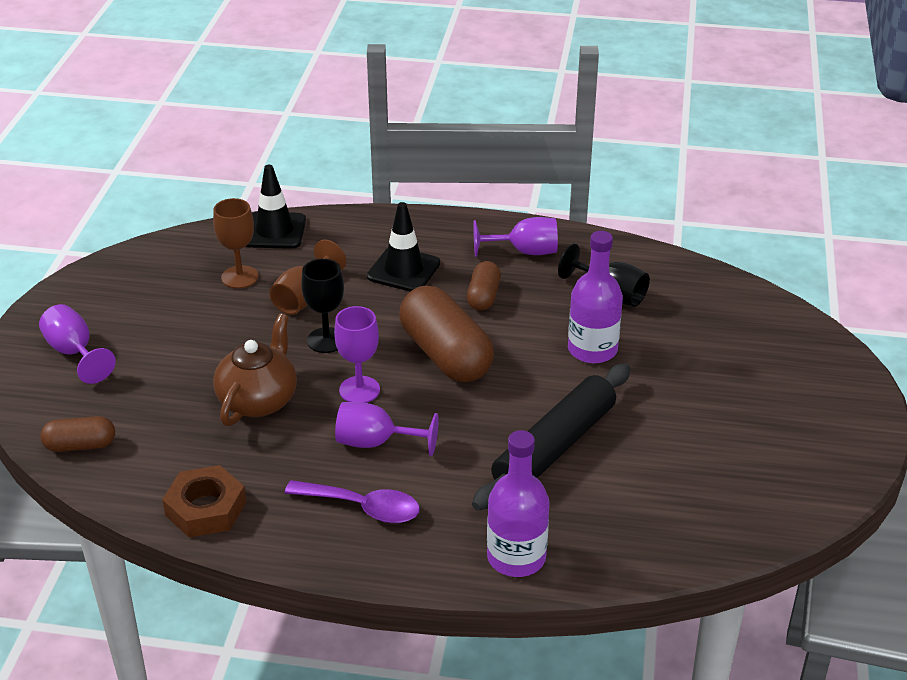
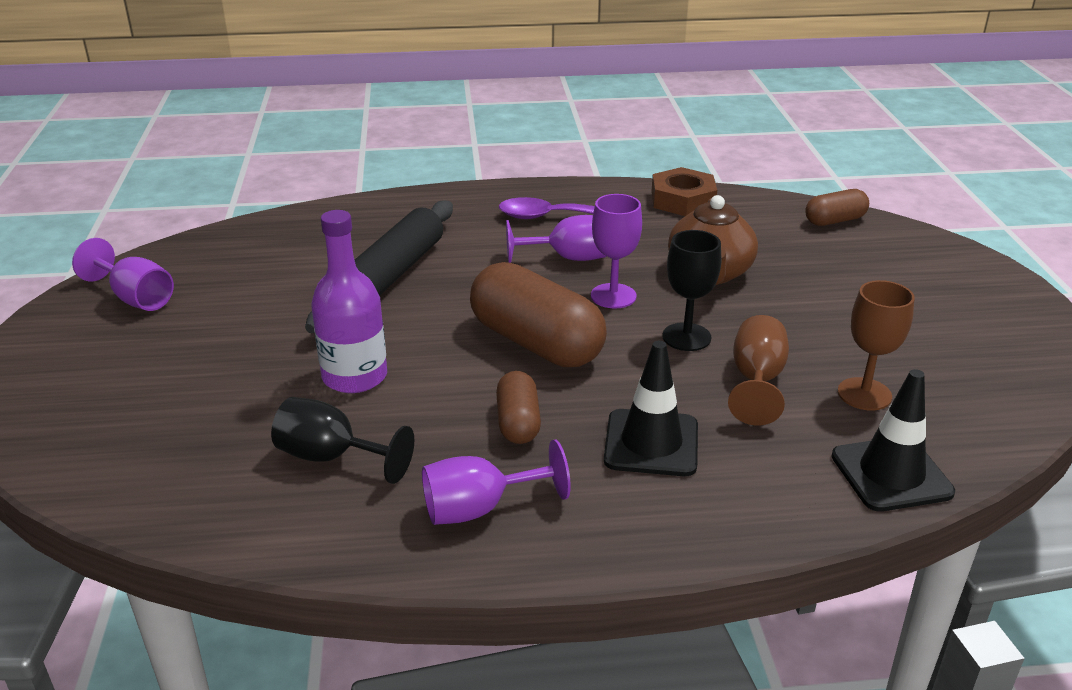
camera: 165 degrees right, 5 degrees down
purple goblet [39,304,116,384] -> purple goblet moved to [72,238,174,311]
purple bottle [487,430,550,577] -> none

